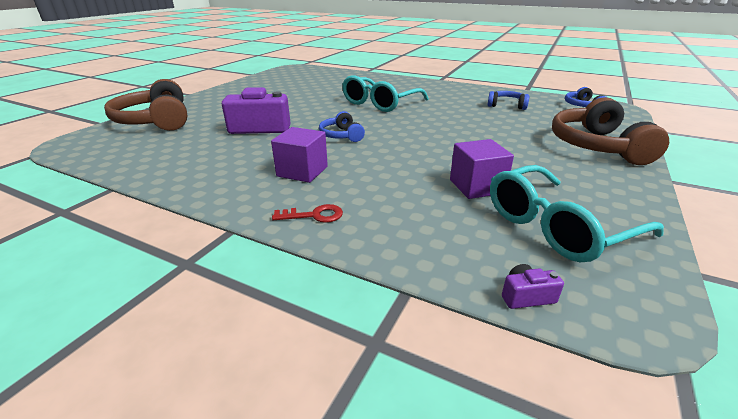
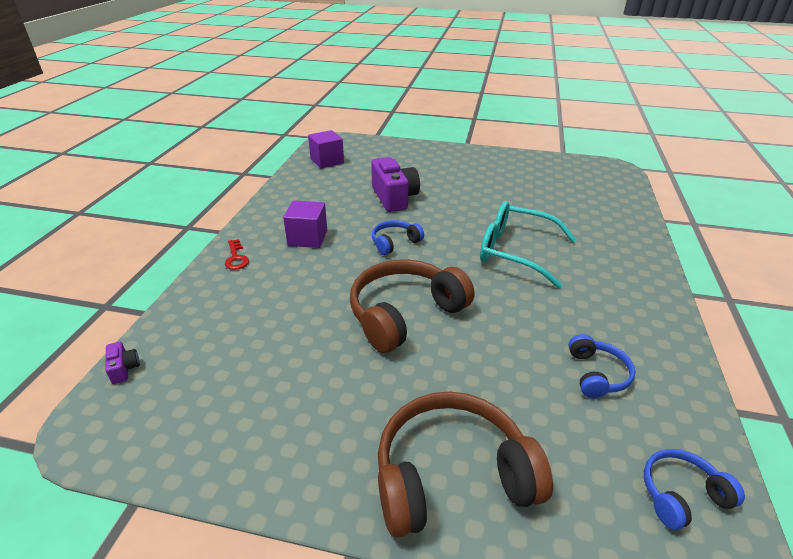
camera: 75 degrees right, 5 degrees up
brown headphones [104,79,187,131] -> brown headphones moved to [350,259,475,353]
purple cube [450,139,514,199] -> purple cube moved to [308,130,344,168]
turquoise glasses [490,165,664,262] -> none

